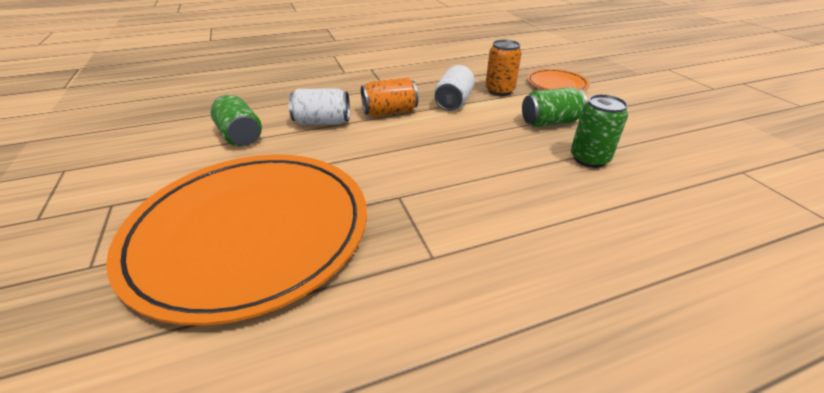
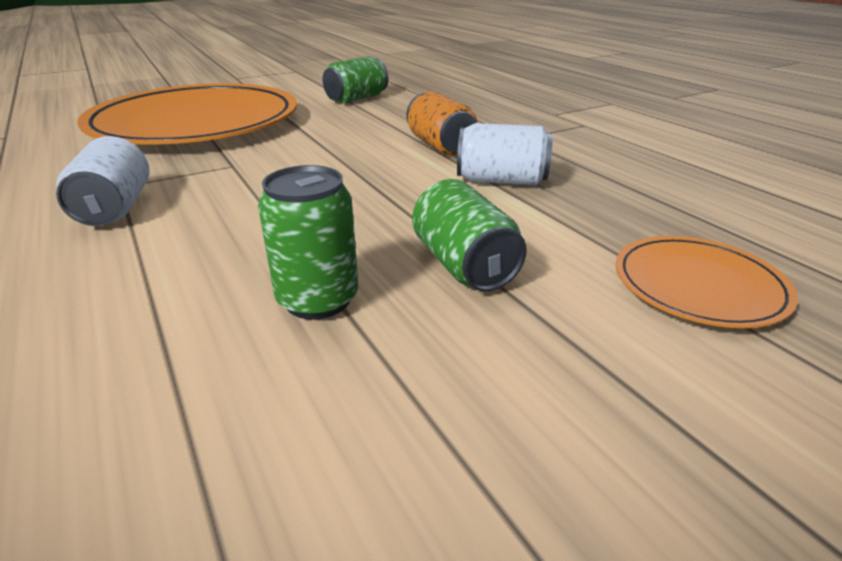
camera: 80 degrees right, 5 degrees down
white can [289,89,350,125] -> white can moved to [56,136,150,226]
orange can [485,39,522,96] -> none

